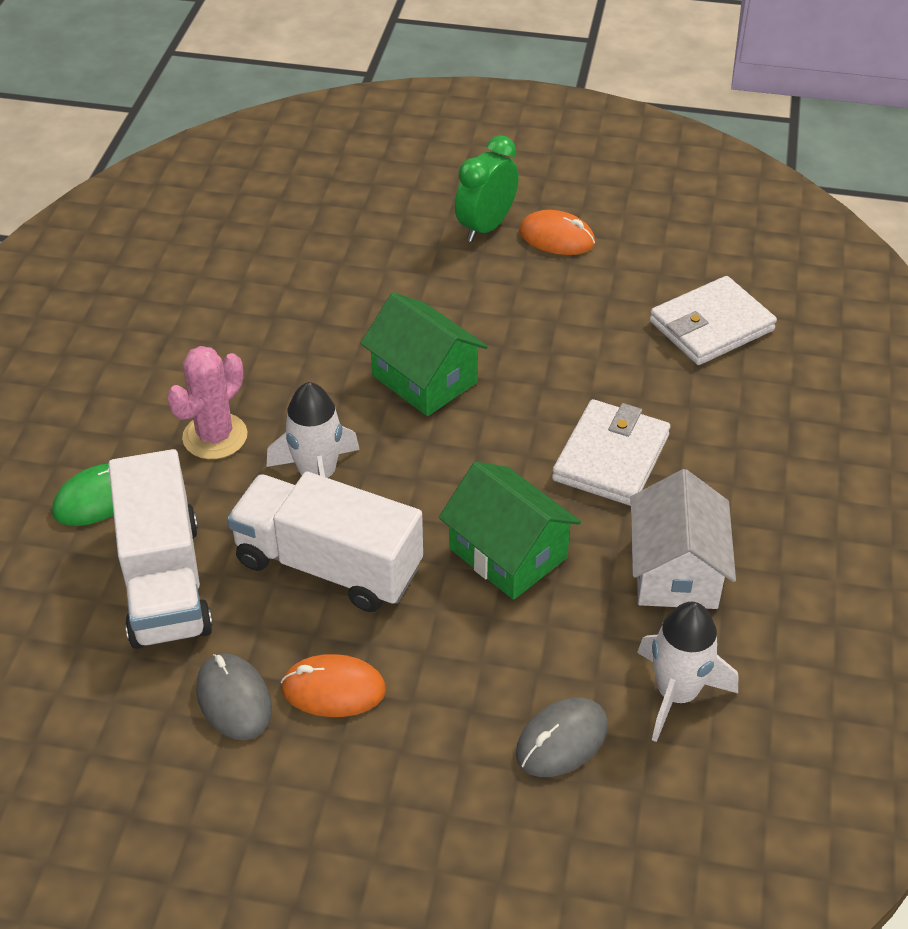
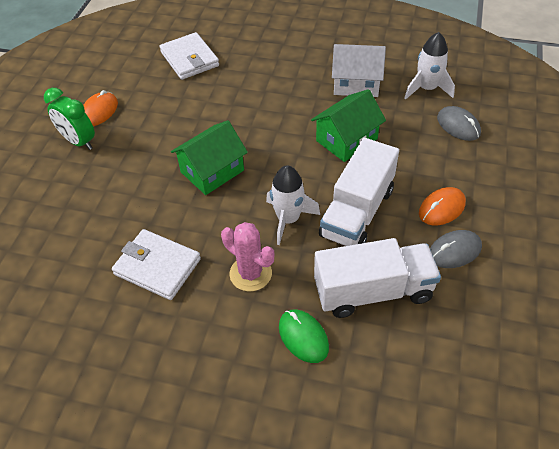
camera: 85 degrees left, 5 degrees up
orange mouse [281,654,386,717] -> orange mouse turned 45 degrees clockwise [419,187,466,225]
white wallet [552,399,670,506] -> white wallet moved to [112,229,201,300]

